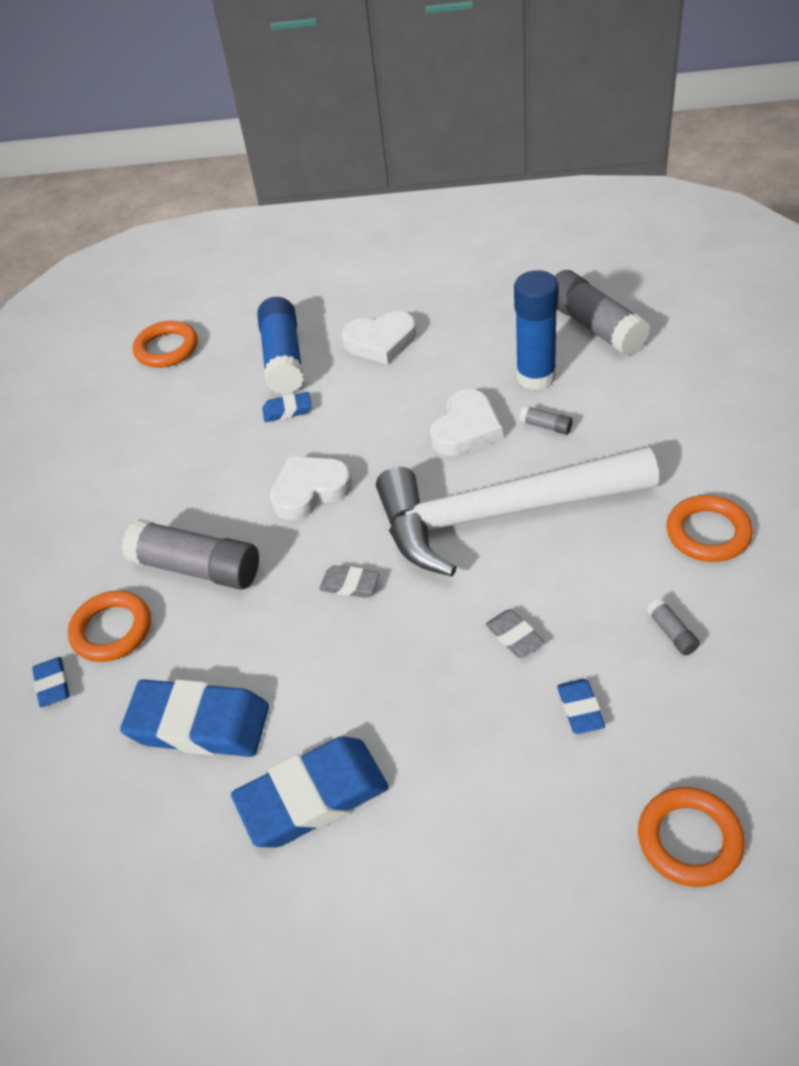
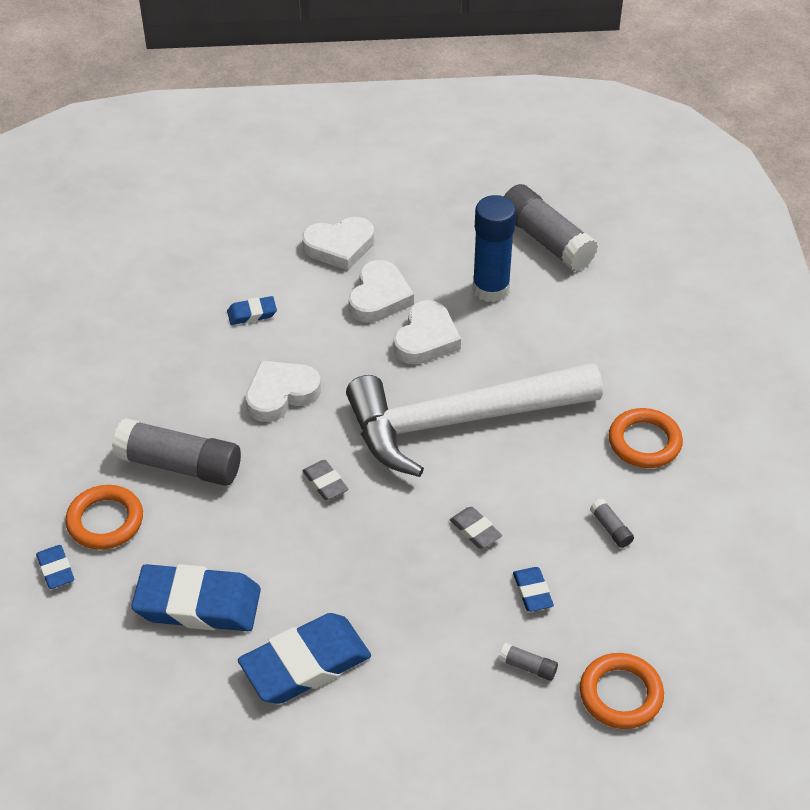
camera: 10 degrees left, 0 degrees up
orange ring [133,321,198,368] -> none
blue glue stick [257,297,304,395] -> none
grey eraser [319,565,379,598] -> grey eraser turned 45 degrees clockwise [302,460,348,500]
grey glue stick [519,405,573,435] -> grey glue stick moved to [499,643,558,681]
none -> white heart [349,260,414,323]

